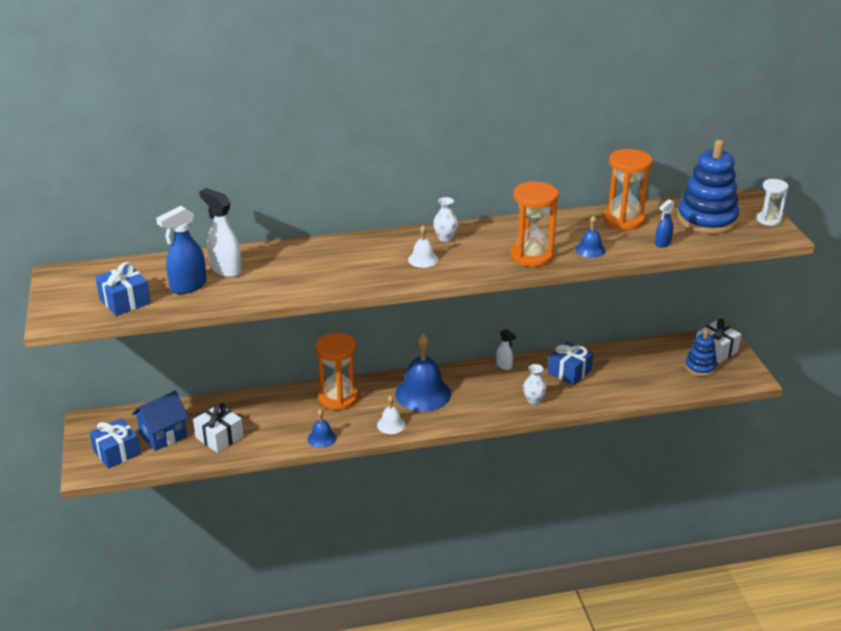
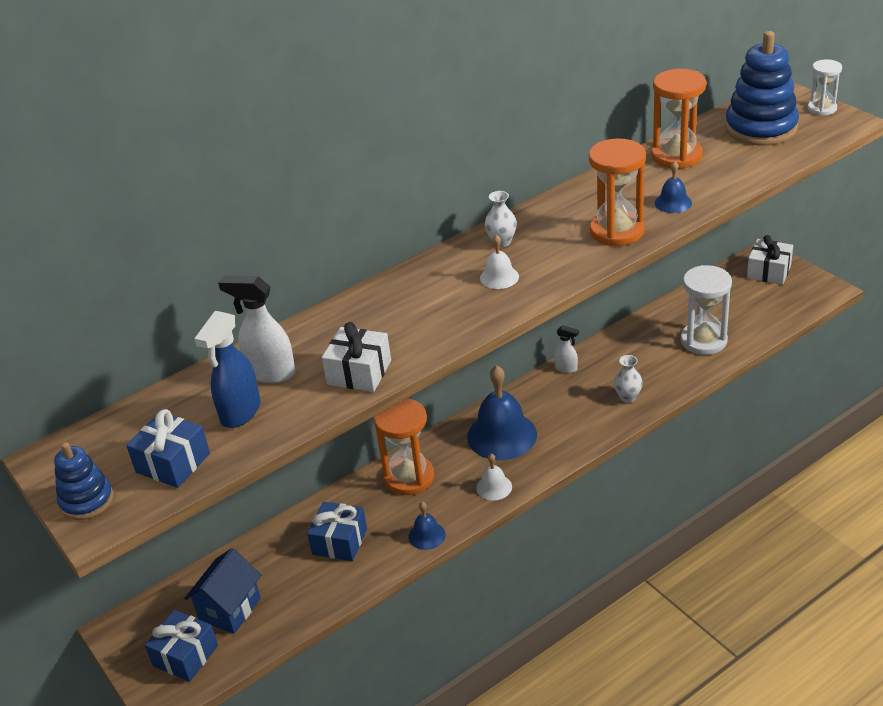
camera: 20 degrees left, 5 degrees up
white gift [193,403,244,453] -> white gift moved to [322,322,391,392]
blue gift [548,341,593,385] -> blue gift moved to [307,501,367,561]
blue spray bottle [655,199,675,247] -> none
blue stacking toy [685,330,717,376] -> blue stacking toy moved to [54,442,114,520]
none -> white hourglass [680,265,732,355]

